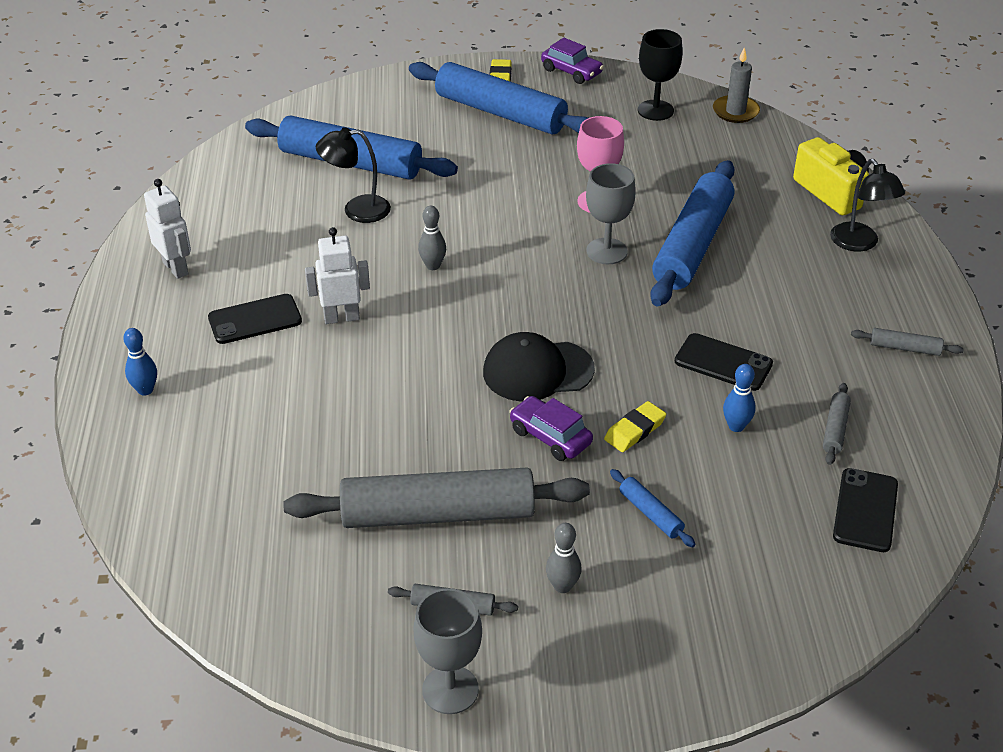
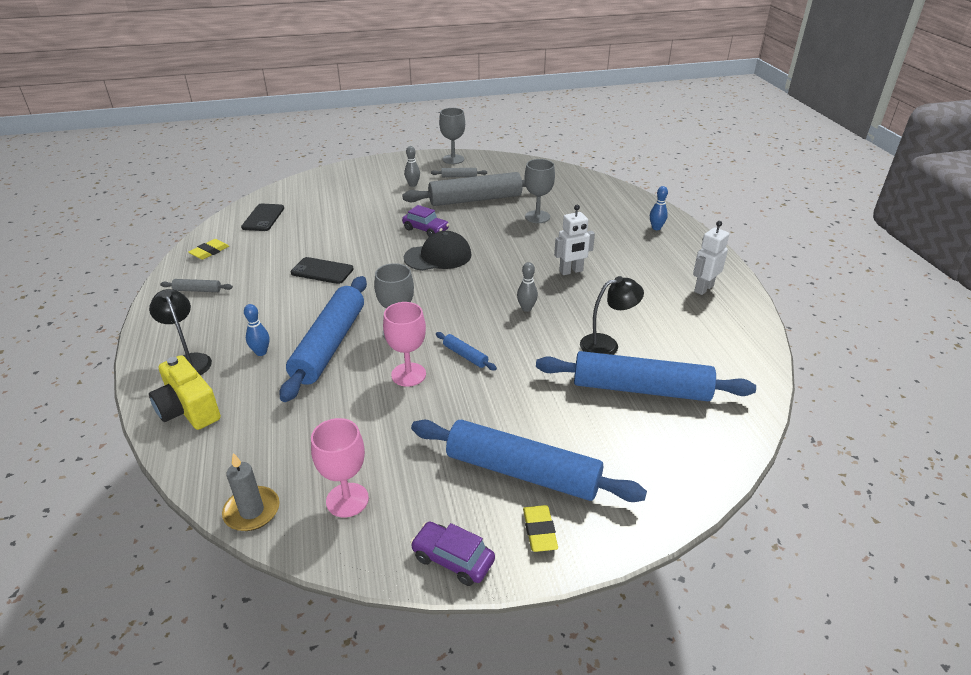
camera: 170 degrees right, 5 degrees down
white robot [144,179,191,279] -> white robot turned 90 degrees clockwise [693,221,729,295]
black phone [208,294,302,344] -> none
yellow eraser [604,401,666,452] -> yellow eraser moved to [188,239,229,260]
blue rolling pin [610,469,696,547] -> blue rolling pin moved to [436,332,497,371]
black goblet [638,29,683,121] -> pink goblet [311,418,369,517]
blue bowling pin [723,364,756,432] -> blue bowling pin moved to [244,304,269,356]
grey rolling pin [823,383,851,465] -> none
none -> grey goblet [525,159,555,223]

